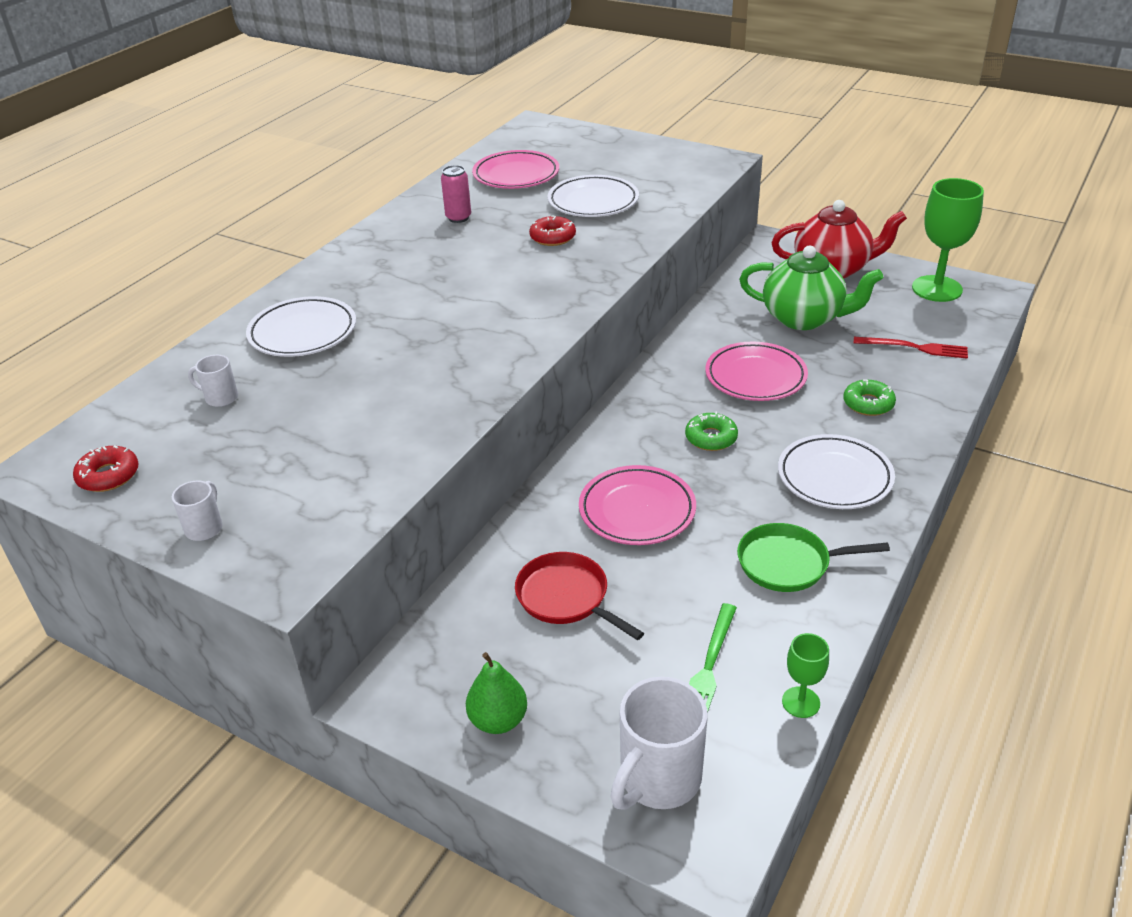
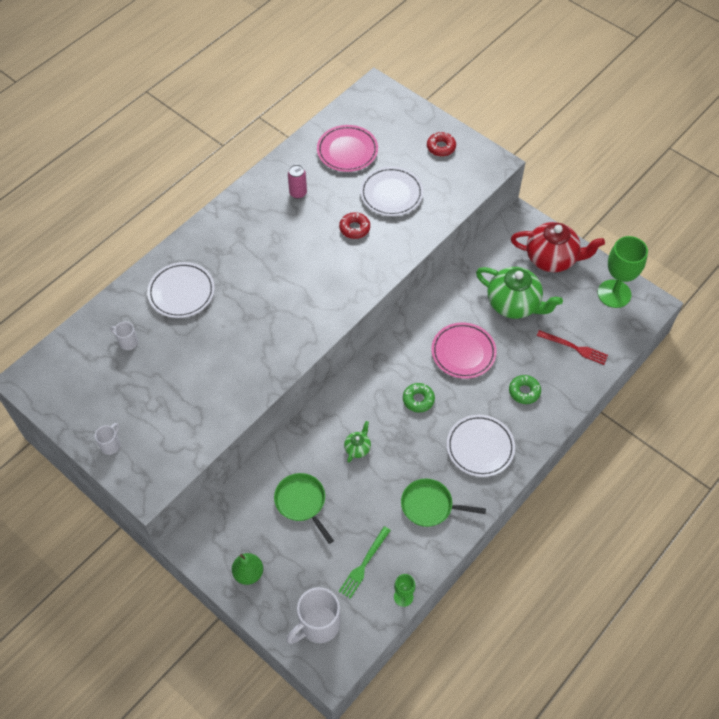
camera: 10 degrees right, 20 degrees up
red donut [73,445,139,492] -> red donut moved to [427,132,456,156]
red pan [515,552,644,640] -> green pan [274,473,334,544]
pink plate [579,465,696,545] -> green teapot [344,421,371,463]

